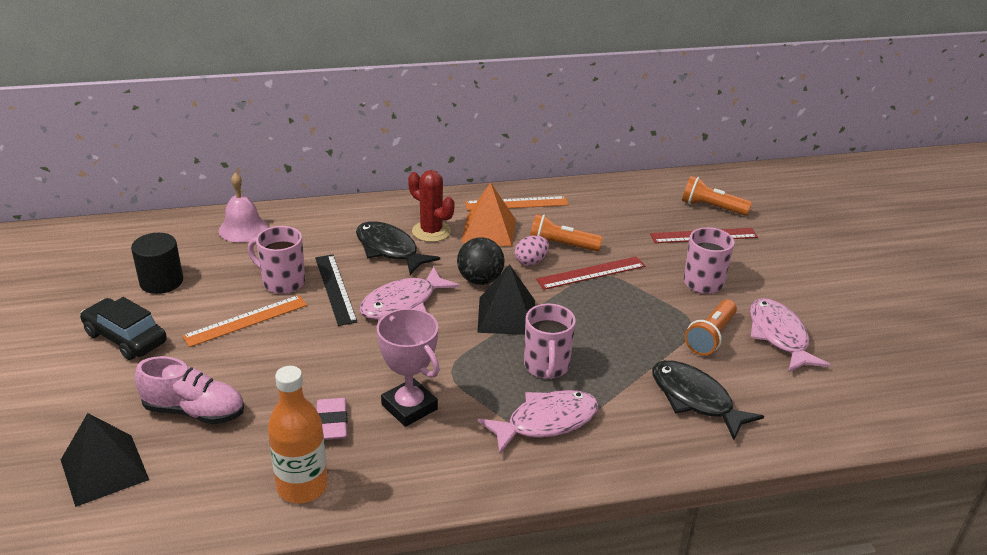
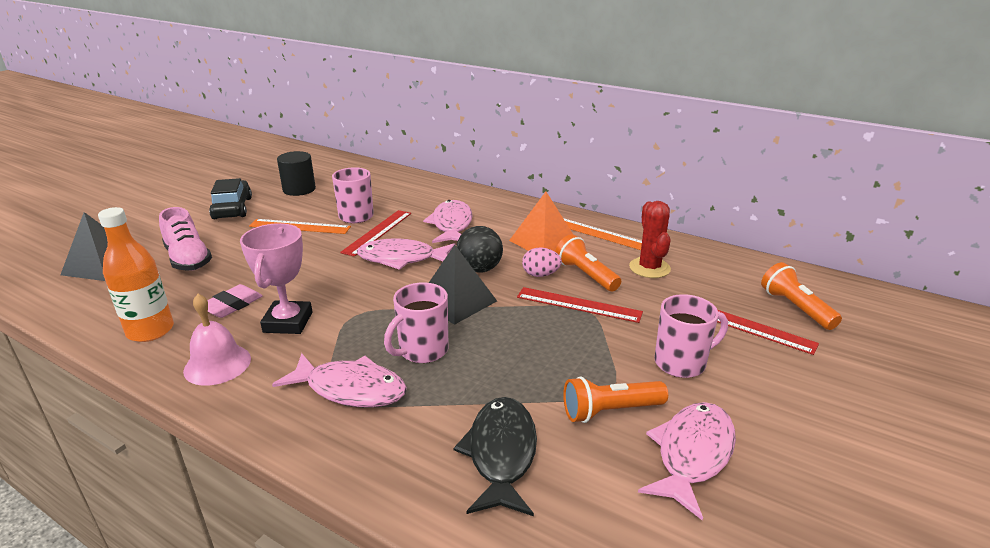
camera: 45 degrees right, 5 degrees down
pink bell [219,173,268,242] -> pink bell moved to [183,294,251,386]
black ruler [315,255,357,326] -> red ruler [340,210,411,257]
black fish [356,221,440,275] -> pink fish [423,200,473,243]
red cactus [408,170,455,242] -> red cactus moved to [629,201,671,278]

